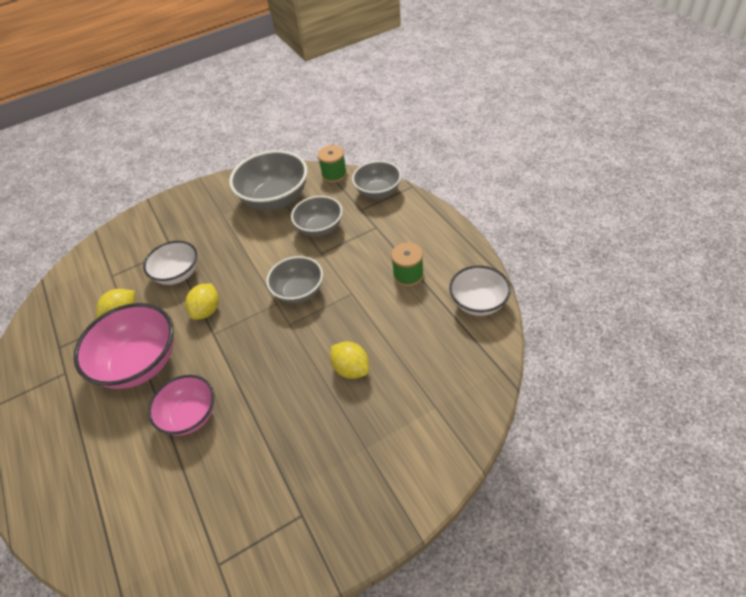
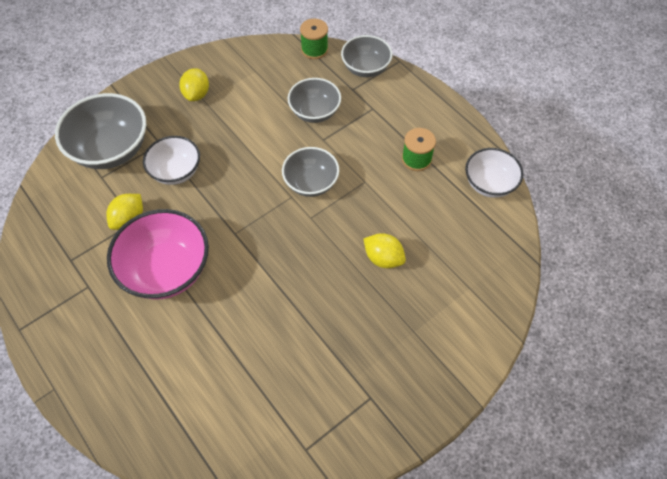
camera: 15 degrees left, 10 degrees up
pink bowl [148,375,214,436] -> none
yellow lemon [185,283,219,320] -> yellow lemon moved to [179,68,209,101]
grey bowl [229,150,307,210] -> grey bowl moved to [55,93,146,169]

